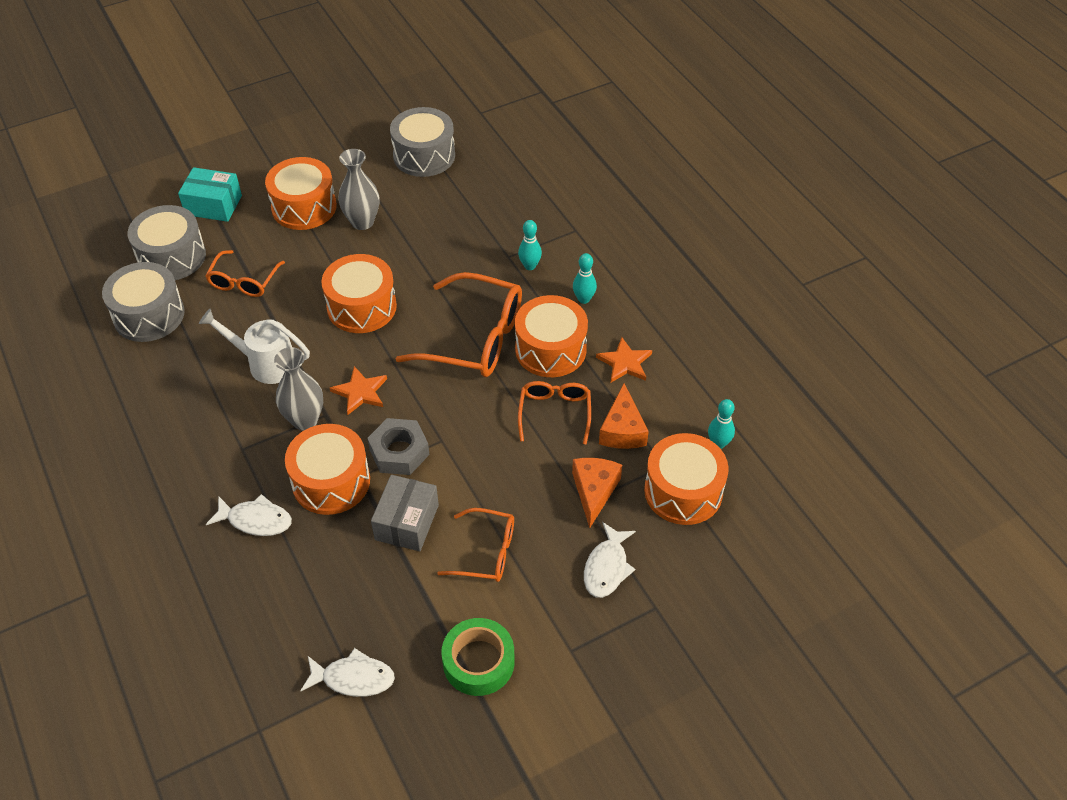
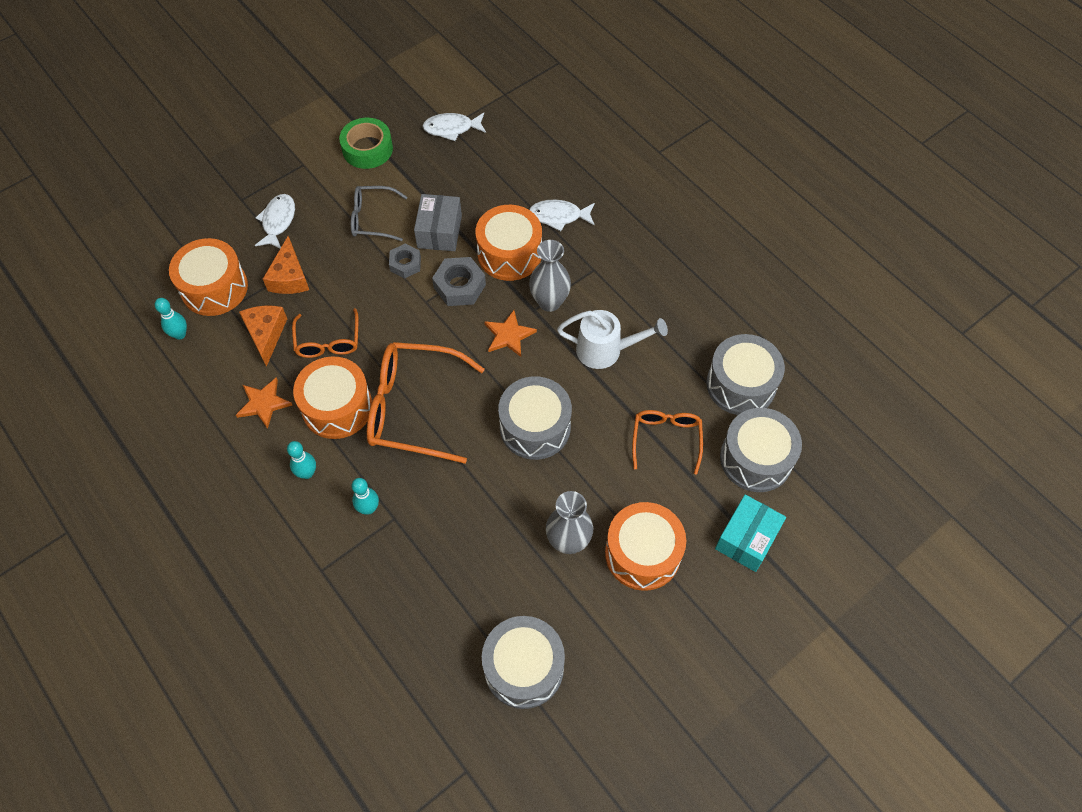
camera: 170 degrees right, 10 degrees up
turquoise box [178,167,242,222] -> turquoise box turned 60 degrees counterclockwise [715,494,786,572]
orange drum [321,254,397,333] -> grey drum [498,376,572,460]
orange glasses [437,508,514,582] -> grey glasses [351,186,407,241]
none -> grey nut [389,244,421,278]

